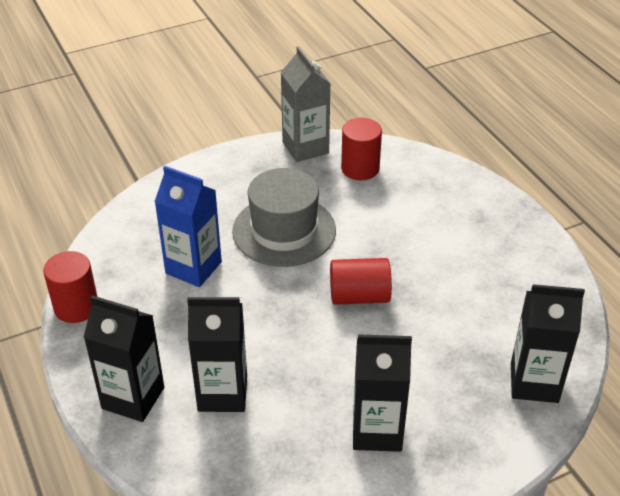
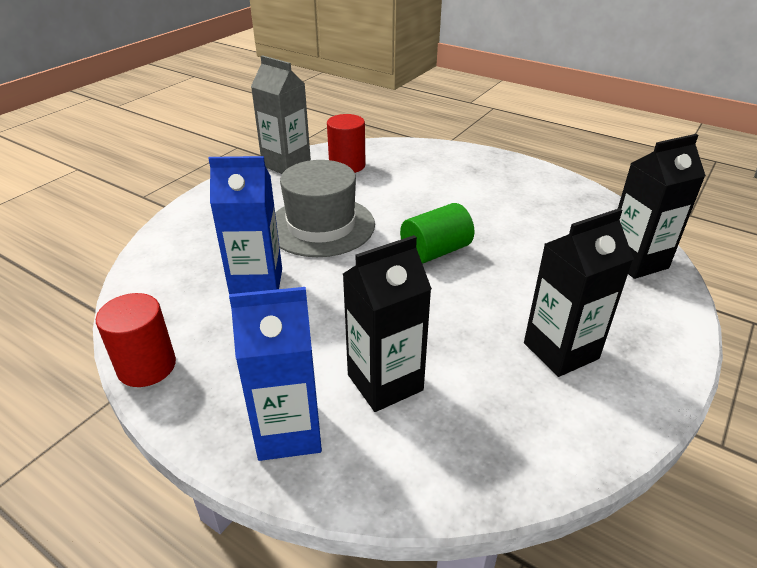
camera: 30 degrees left, 5 degrees down
black carton [84,295,164,422] -> blue carton [229,287,322,461]
red cylinder [330,258,392,305] -> green cylinder [400,203,474,264]

